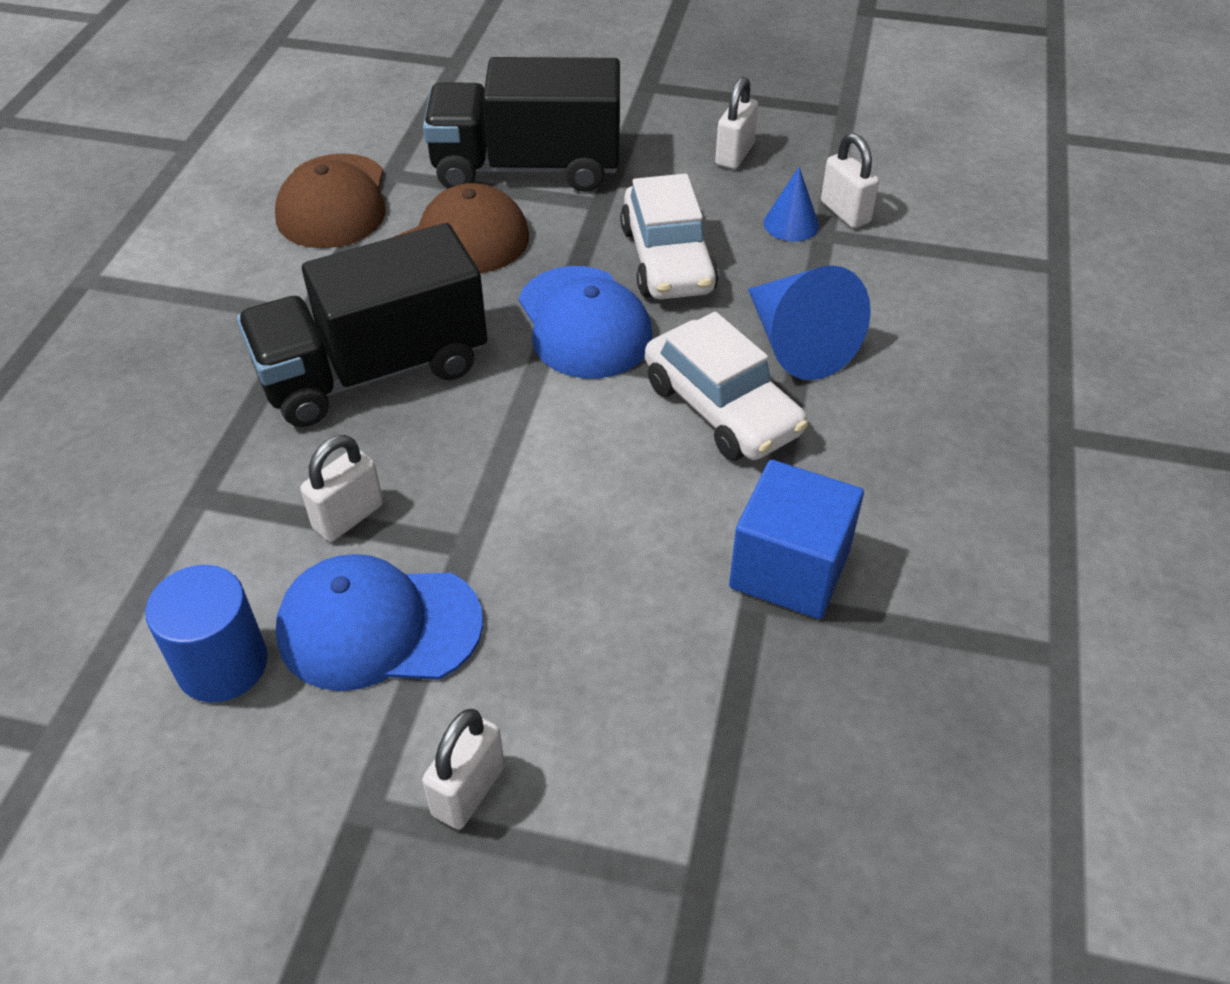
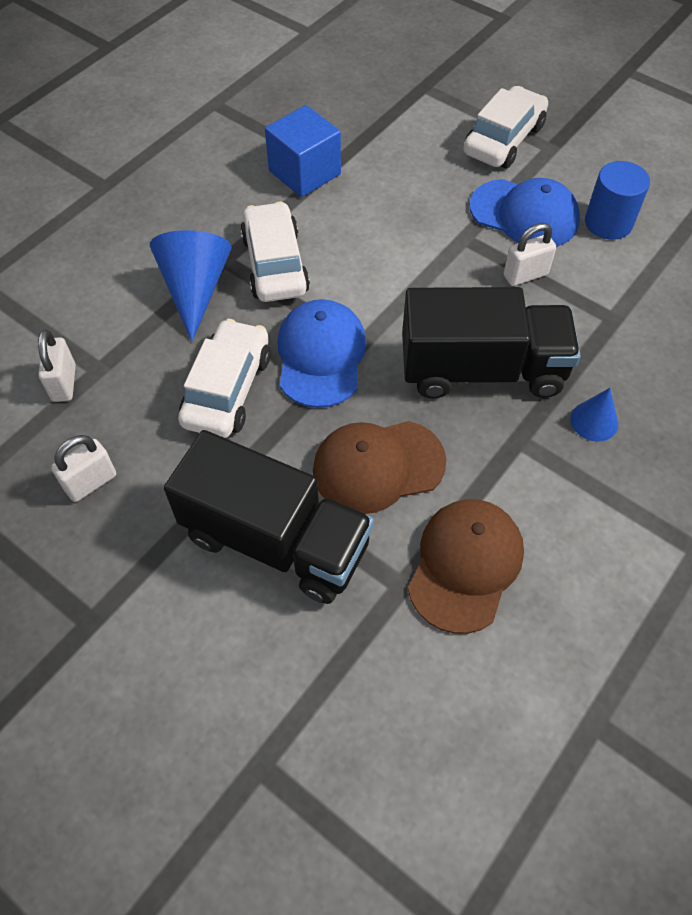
camera: 155 degrees left, 10 degrees up
white padlock [422,709,505,830] -> white car [464,86,548,168]
blue cone [764,167,819,242] -> blue cone moved to [570,388,618,442]

